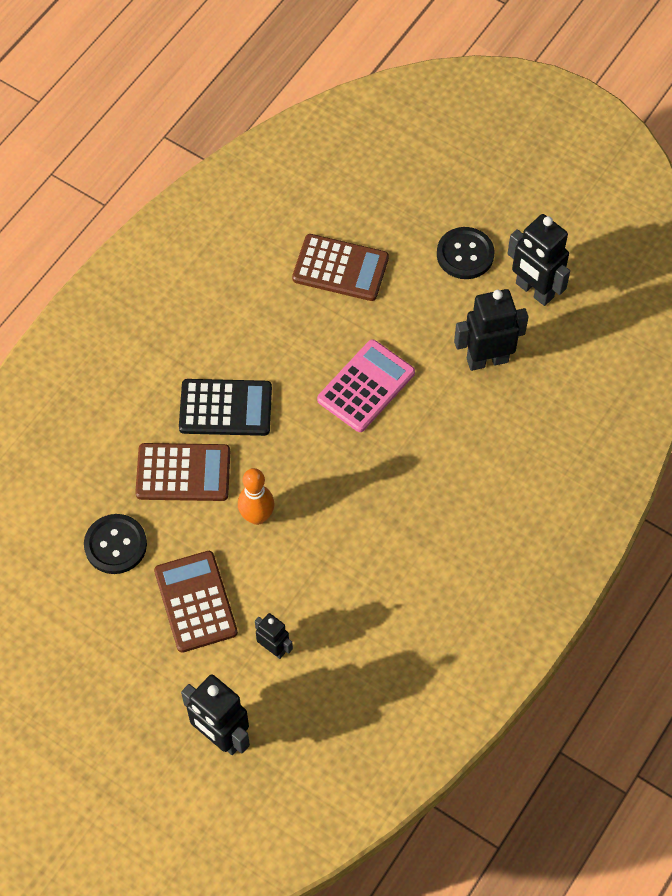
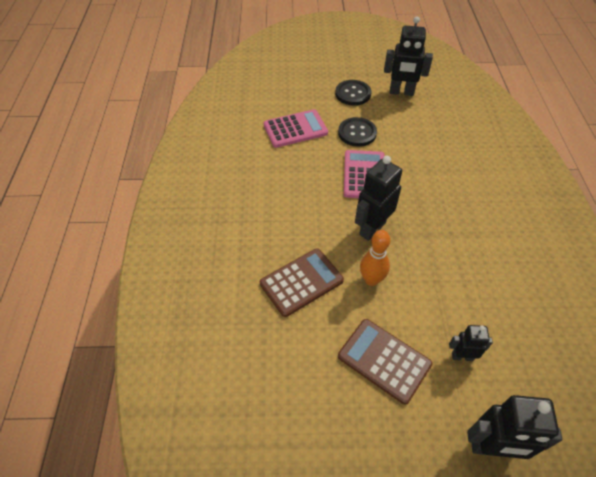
camera: 35 degrees left, 10 degrees down
black button [84,514,147,574] -> black button moved to [338,117,377,147]
black calculator [179,379,272,436] -> none
brown calculator [292,234,389,301] -> pink calculator [264,109,328,148]
black robot [454,289,529,371] -> black robot moved to [355,156,402,241]

